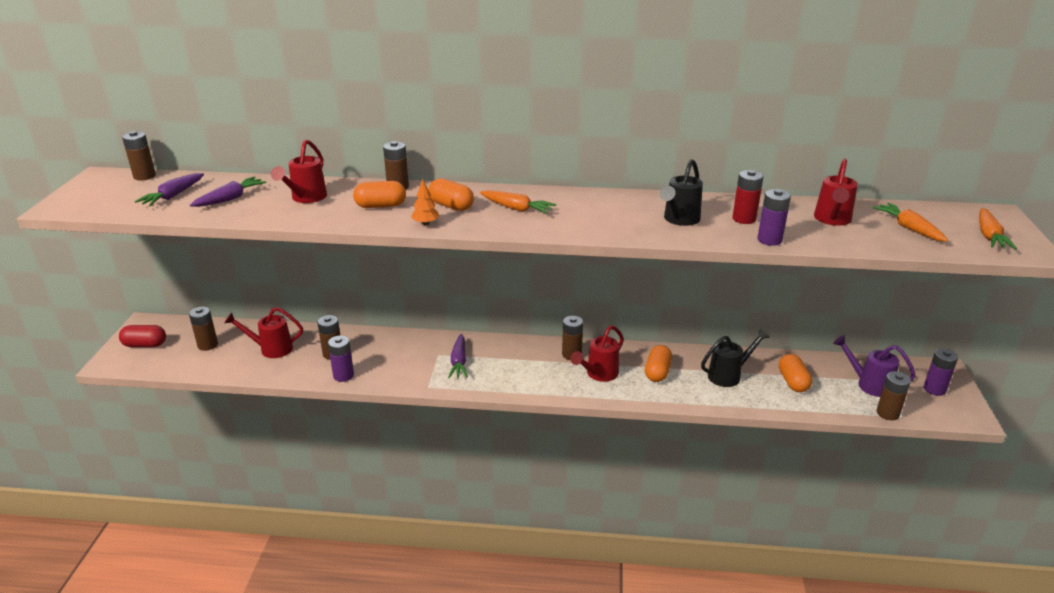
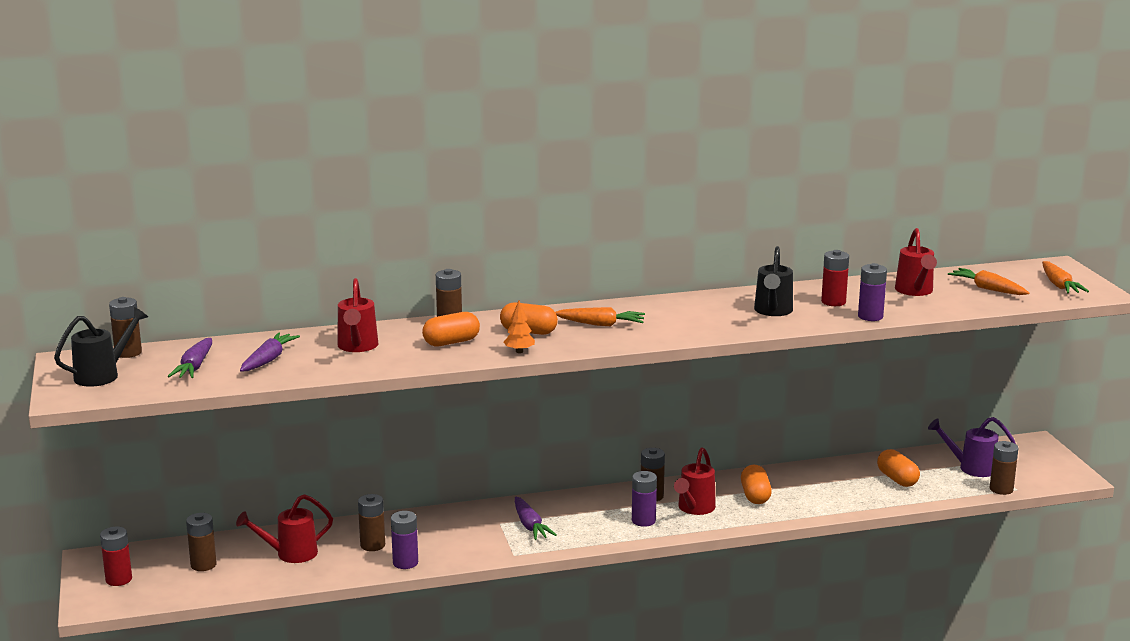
camera: 20 degrees left, 10 degrees down
red capsule [119,325,166,347] -> red battery [100,527,132,586]
black watering can [701,329,770,387] -> black watering can moved to [54,307,148,387]
purple battery [924,348,958,396] -> purple battery moved to [632,471,657,527]

